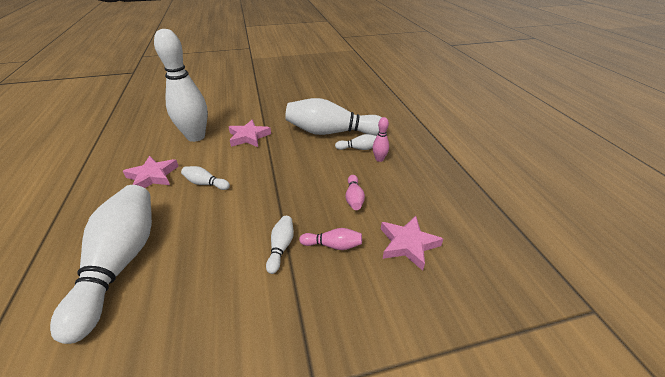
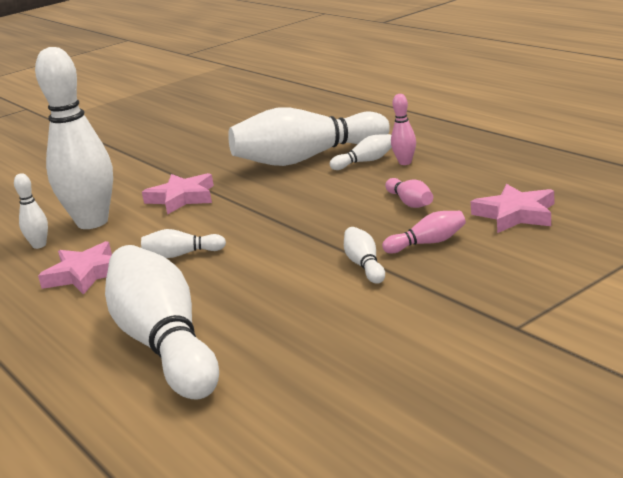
camera: 20 degrees left, 15 degrees down
none -> white bowling pin [14,173,48,249]

